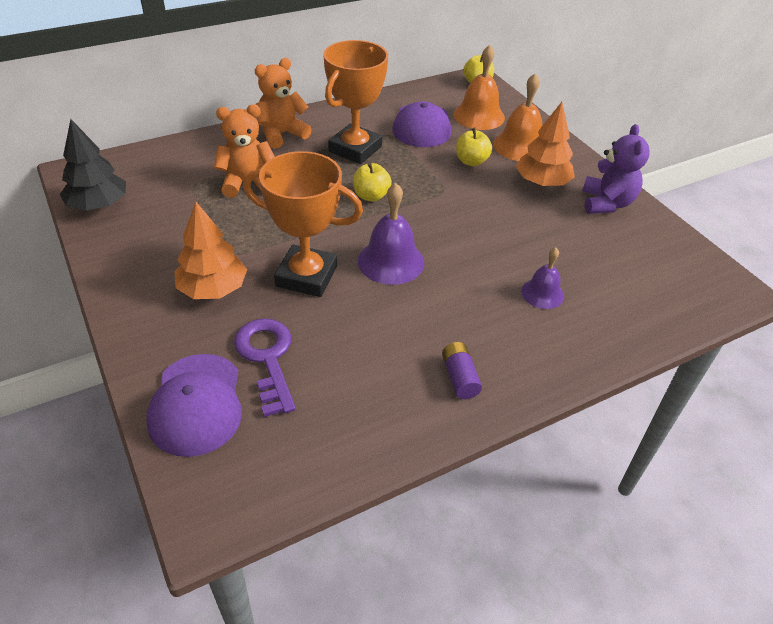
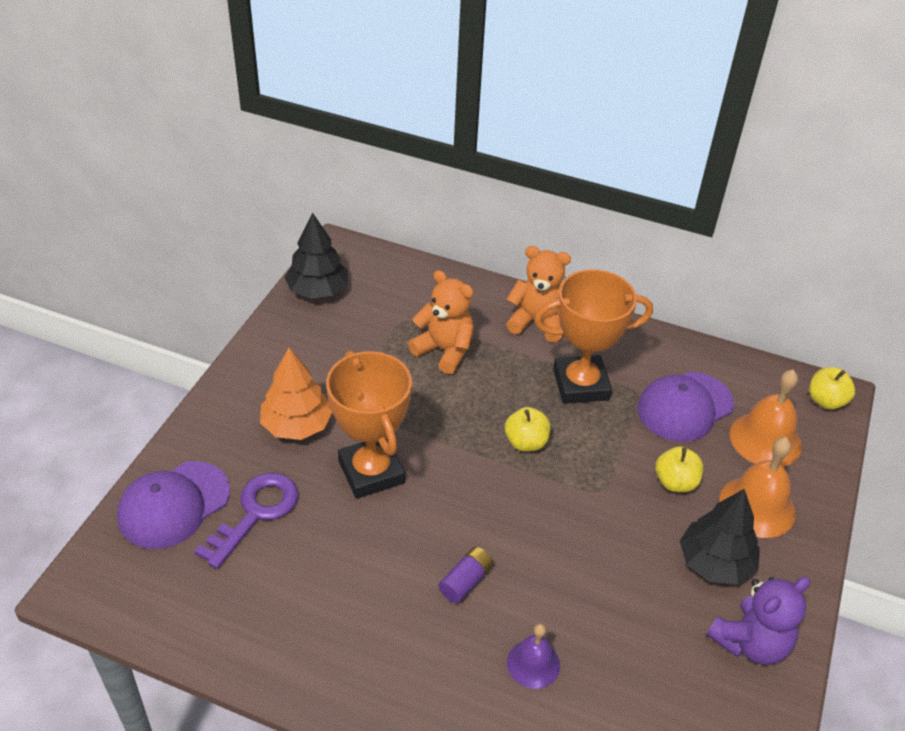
camera: 50 degrees right, 0 degrees up
purple bell [358,183,424,285] -> none
purple battery [442,342,482,399] -> purple battery moved to [439,547,493,603]
orange tree [516,102,575,186] -> black tree [680,489,760,585]

